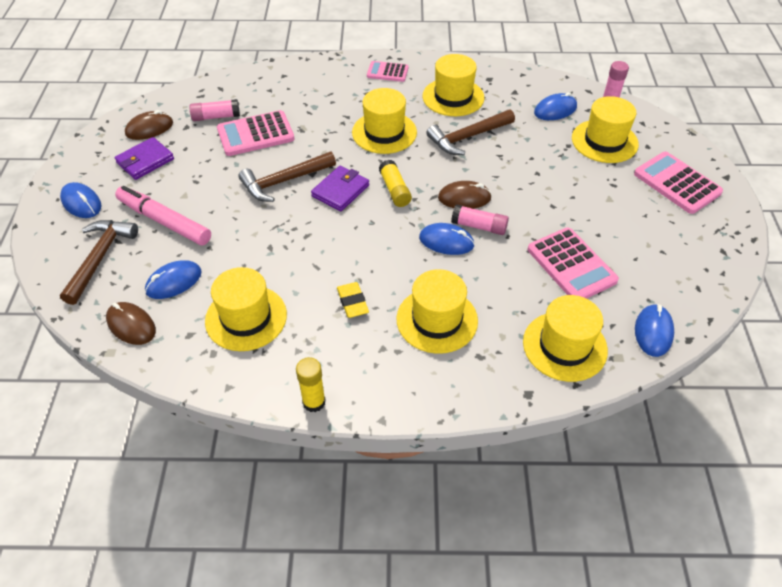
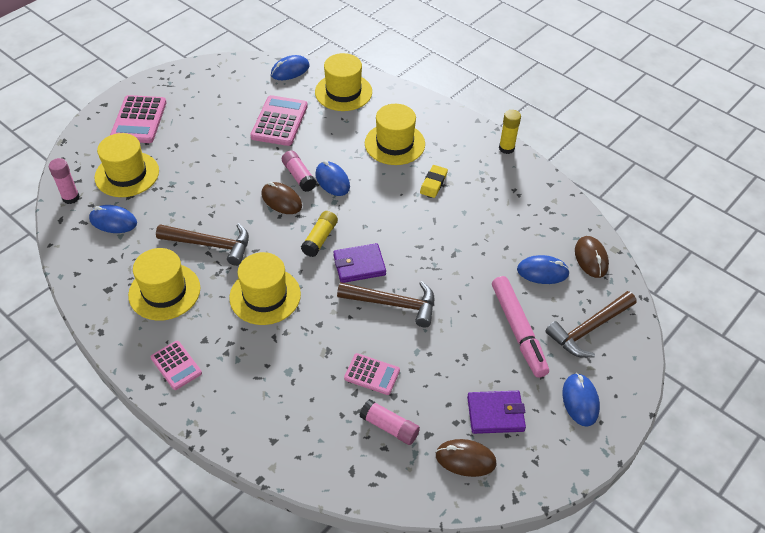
camera: 140 degrees left, 0 degrees up
yellow hat [205,267,287,351] -> none
pink calculator [217,110,294,156] -> pink calculator [344,353,400,395], size x0.60

